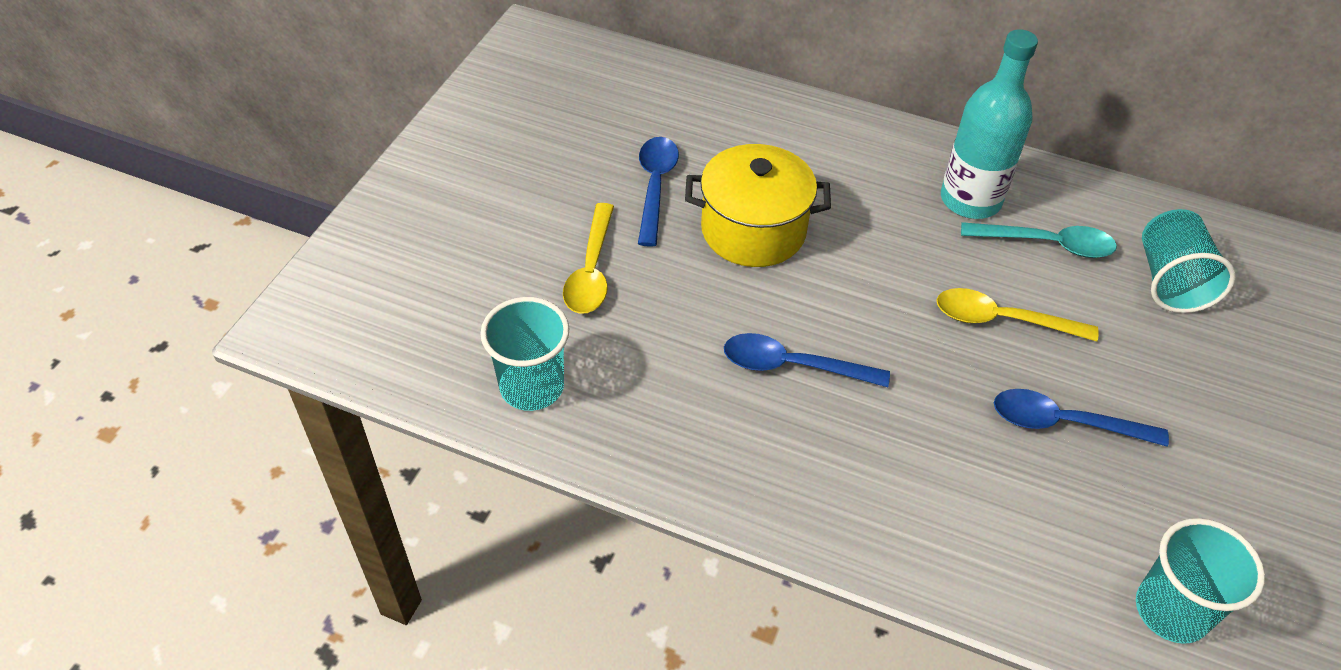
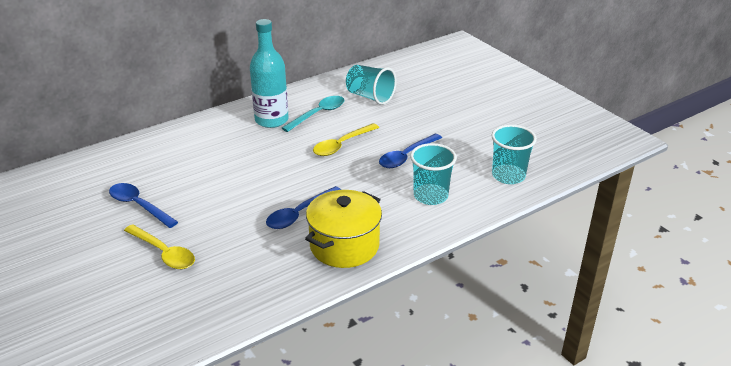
camera: 55 degrees left, 15 degrees down
turquoise cup [480,297,570,411] -> turquoise cup moved to [410,143,457,205]
yellow pot [685,144,831,267] -> yellow pot moved to [305,190,382,268]

